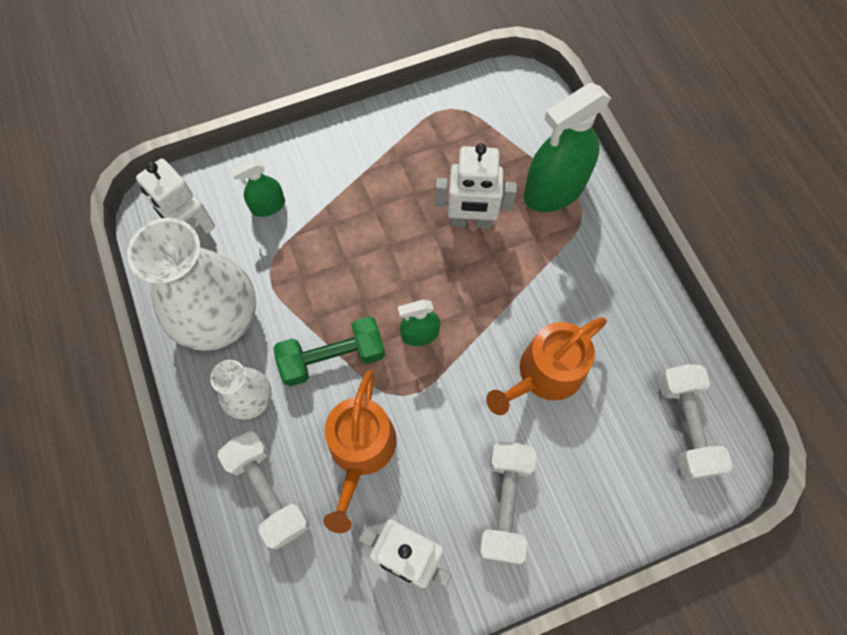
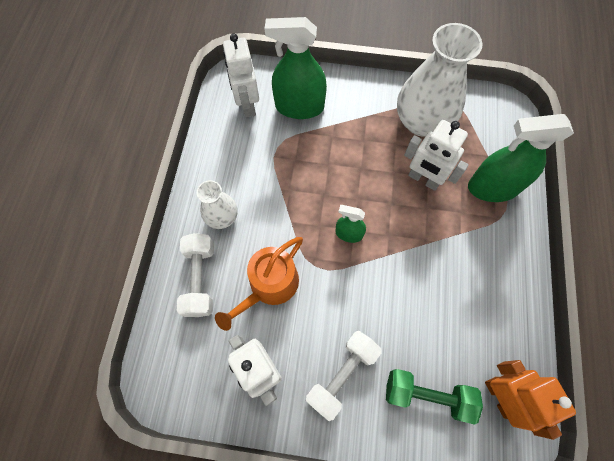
camera: 30 degrees right, 0 degrees up
white vase [127,218,256,351] -> white vase moved to [397,23,482,137]
green spray bottle [231,159,285,217] -> green spray bottle [264,17,327,119], size x1.97
green dumbbell [273,316,385,386] -> green dumbbell moved to [386,369,483,425]
orange watering can [486,317,607,415] -> none
white dumbbell [658,364,733,480] -> orange robot [485,360,576,440]

